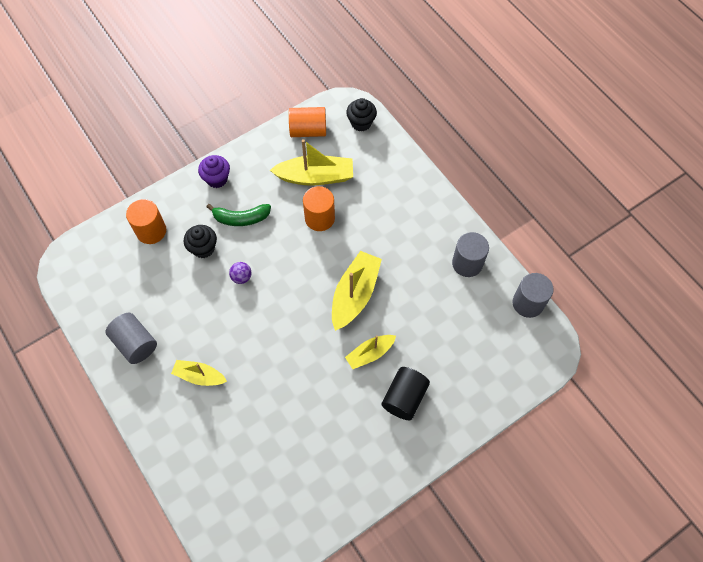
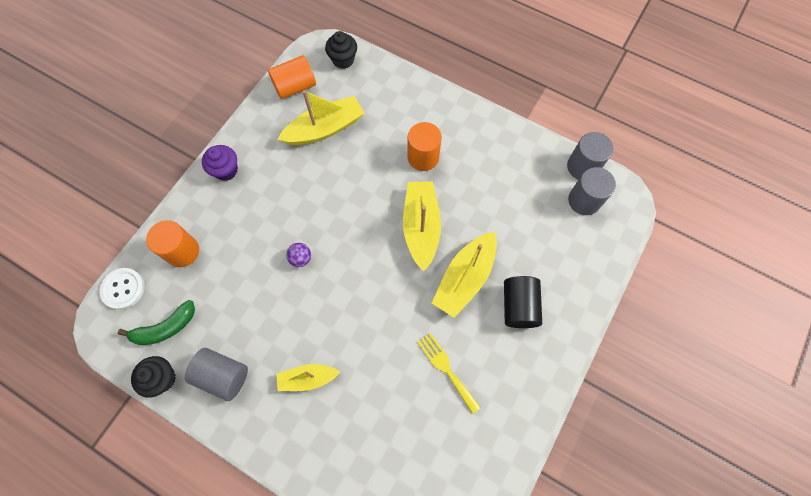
camera: 25 degrees left, 5 degrees up
black cupcake [184,225,217,258] -> black cupcake moved to [131,356,176,398]
green banana [207,204,271,226] -> green banana moved to [117,300,195,345]
orange cylinder [303,186,335,231] -> orange cylinder moved to [407,122,442,171]
yellow boat [345,335,396,369] -> yellow boat [432,231,497,318], size x1.65
grey cylinder [452,232,489,277] -> grey cylinder moved to [568,167,616,215]
none -> white button [100,268,144,310]
none -> yellow fork [417,333,481,414]

